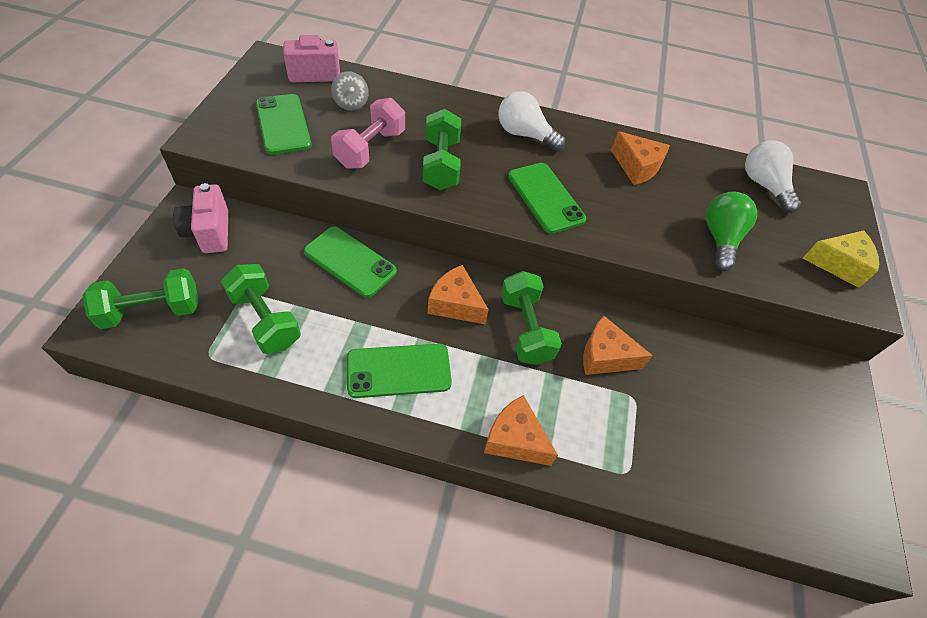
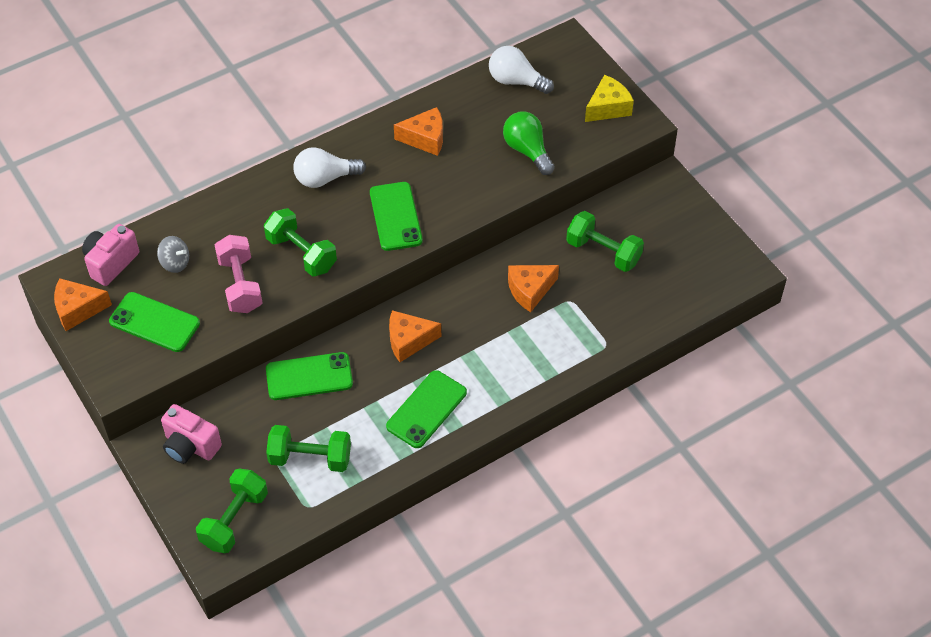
camera: 40 degrees left, 0 degrees up
orange cheese [484,395,558,466] -> orange cheese moved to [54,278,112,331]
green dumbbell [501,271,562,365] -> green dumbbell moved to [566,211,644,272]
green phone [508,163,586,234] -> green phone turned 60 degrees clockwise [370,182,423,251]

